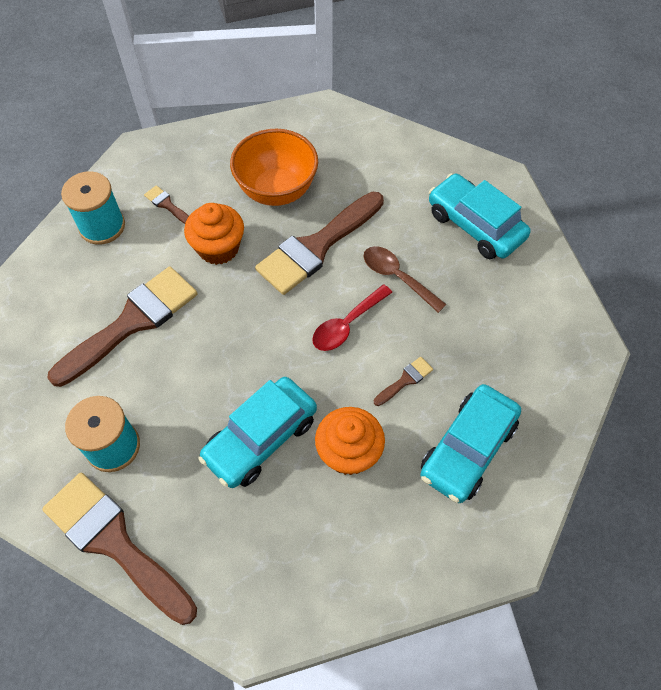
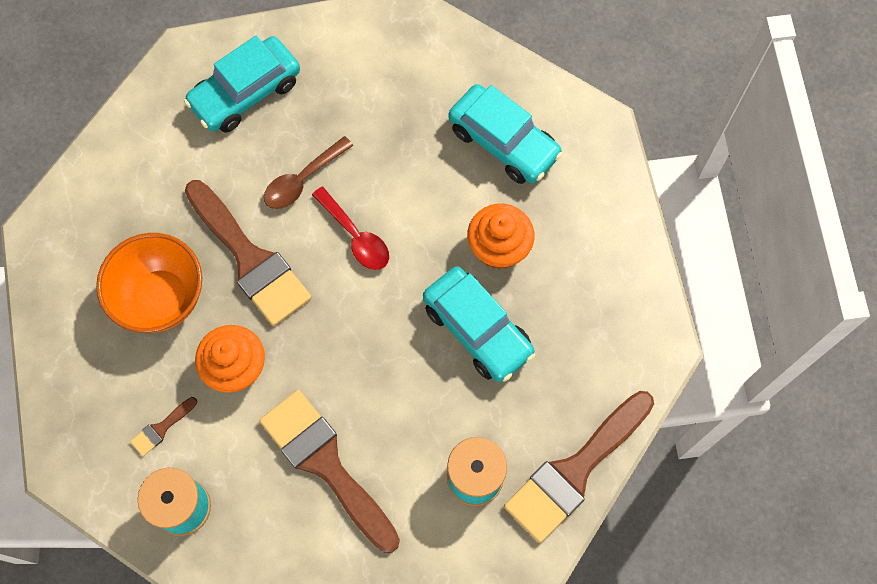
camera: 85 degrees left, 10 degrees up
brown brush [374,357,433,406] -> none

